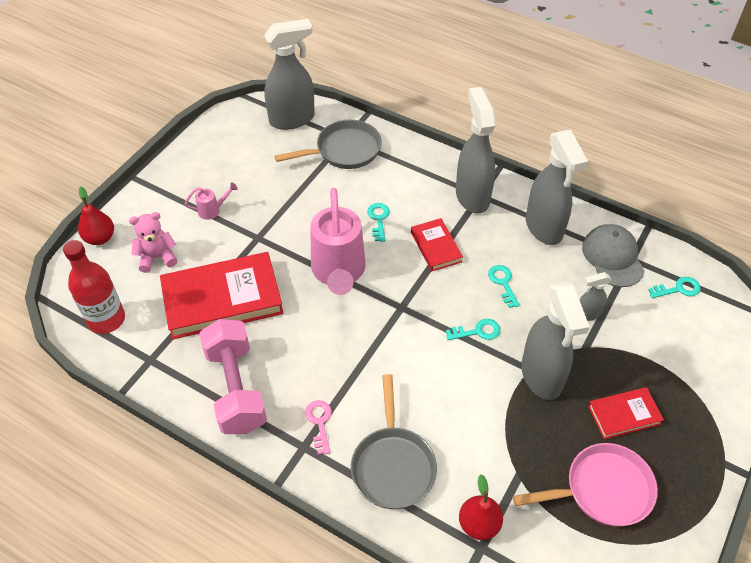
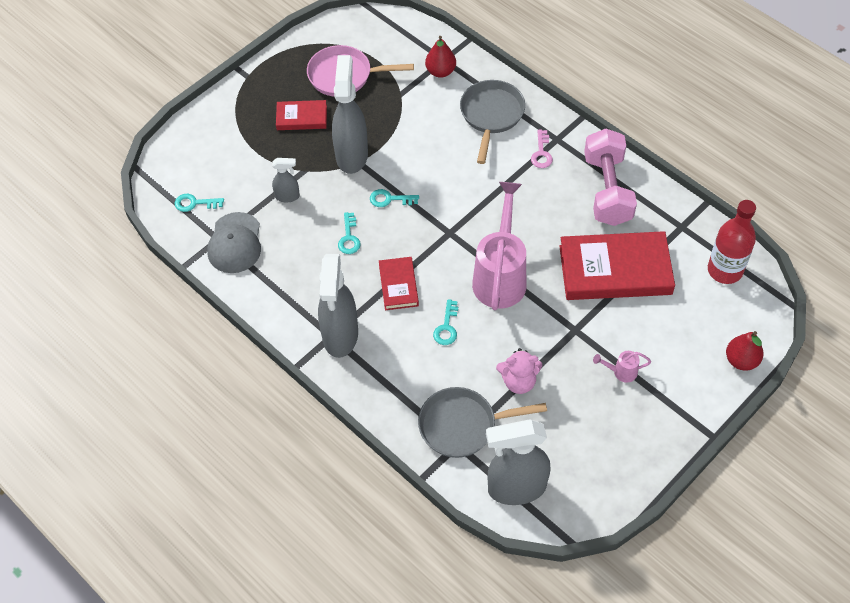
camera: 165 degrees left, 5 degrees up
pink teddy bear [129,212,177,273] -> pink teddy bear moved to [496,348,542,394]
grey spray bottle [526,130,588,245] -> none

